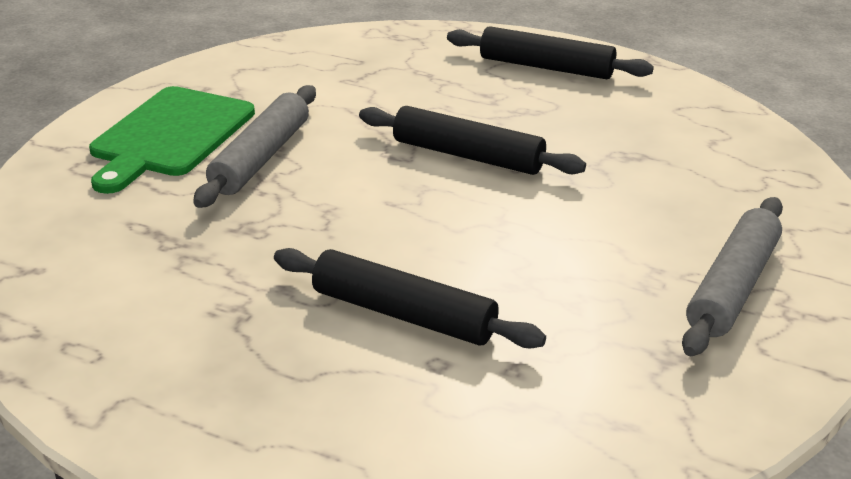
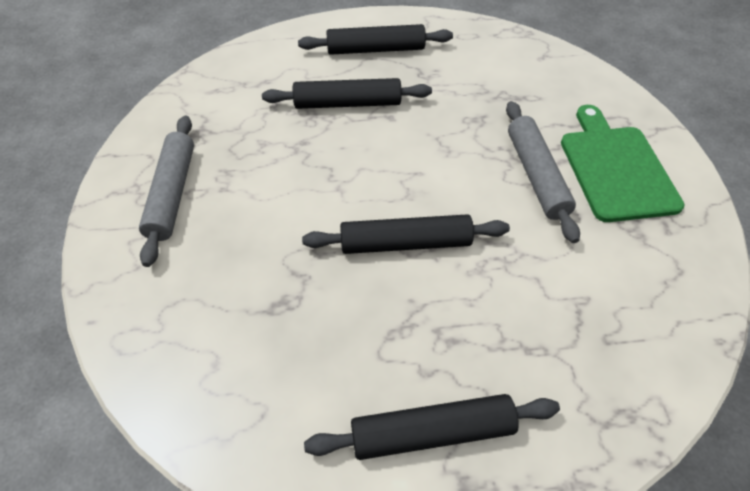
camera: 150 degrees right, 20 degrees up
none -> black rolling pin [298,24,453,55]

